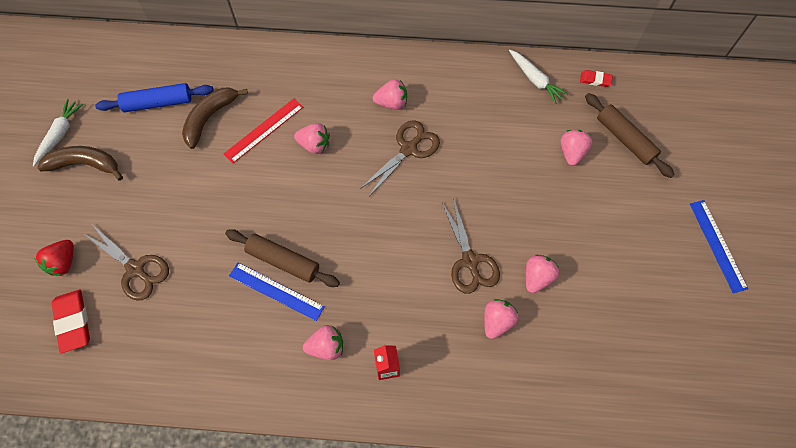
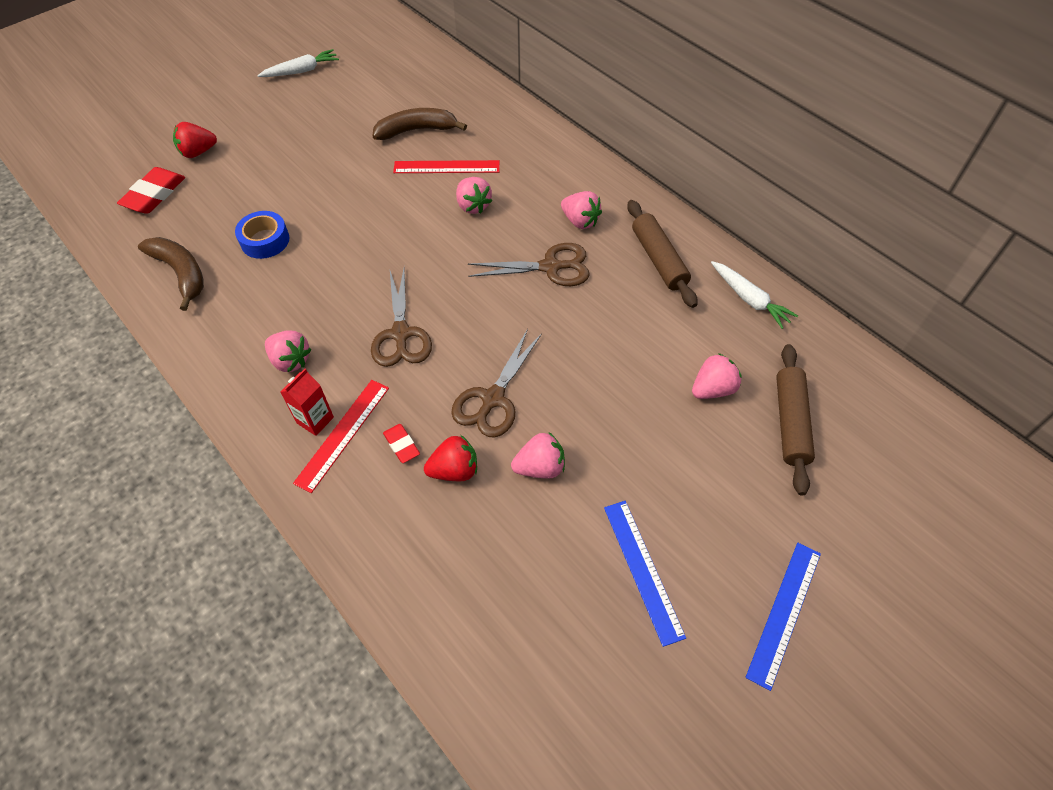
camera: 45 degrees right, 10 degrees down
brown banana [37,146,123,181] -> brown banana moved to [138,237,204,311]
brown scissors [83,225,169,301] -> brown scissors moved to [371,269,432,367]
blue rolling pin [95,83,214,112] -> none
brown rolling pin [225,229,340,287] -> brown rolling pin moved to [627,200,697,308]
blue ruler [229,262,325,321] -> blue ruler moved to [604,501,686,647]
pink strawberry [484,299,519,339] -> red strawberry [424,435,477,481]
white carrot [509,50,568,104] -> white carrot turned 45 degrees counterclockwise [711,261,798,329]
red eraser [580,70,613,87] -> red eraser moved to [383,424,420,463]
none -> blue tape [235,211,289,259]
none -> red ruler [293,380,389,493]

